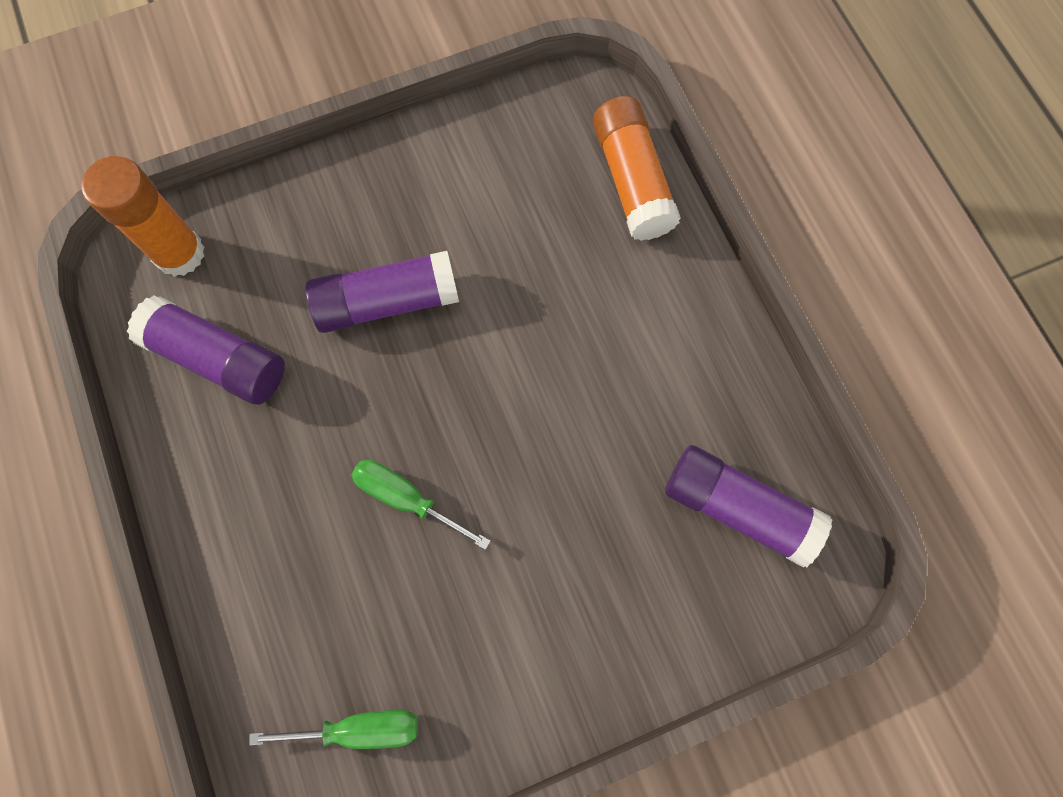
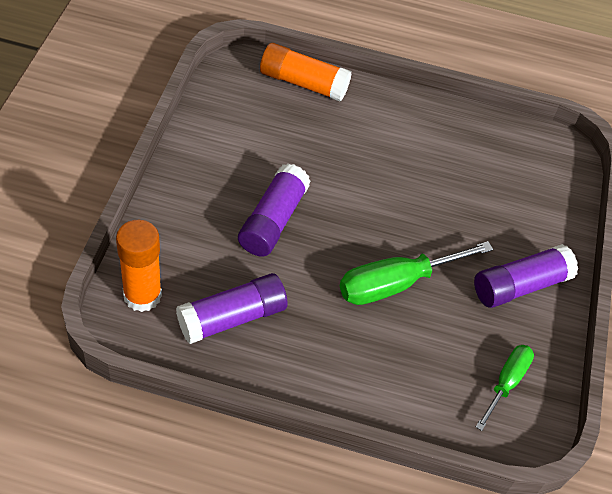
camera: 60 degrees left, 20 degrees down
green screwdriver [351,460,491,550] -> green screwdriver [340,241,493,305], size x1.63
purple glue stick [665,445,832,568] -> purple glue stick moved to [474,244,578,308]

